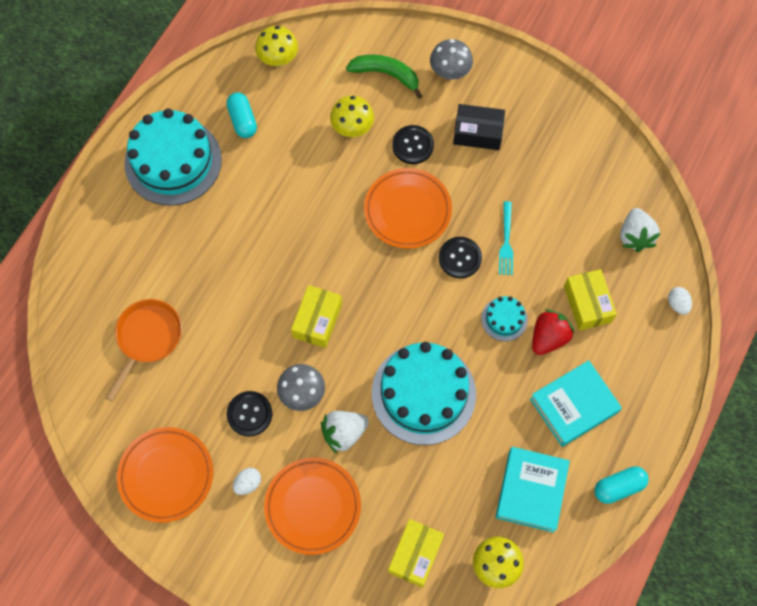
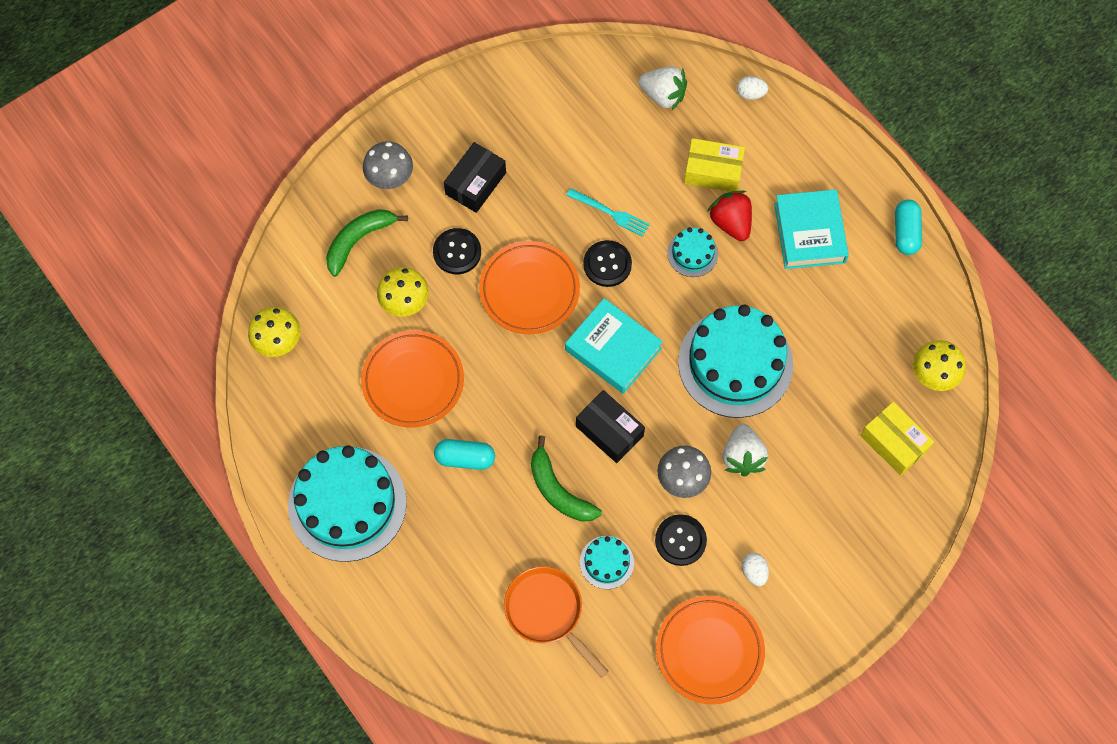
camera: 65 degrees left, 0 degrees up
turquoise capsule [226,92,257,138] -> turquoise capsule moved to [434,439,495,470]
orange plate [264,458,361,555] -> orange plate moved to [361,330,464,428]
yellow box [291,285,342,348] -> black box [576,390,645,463]
turquoise book [496,447,570,533] -> turquoise book moved to [565,298,663,394]
none -> green banana [531,435,602,522]
none -> turquoise cake [580,536,634,589]

